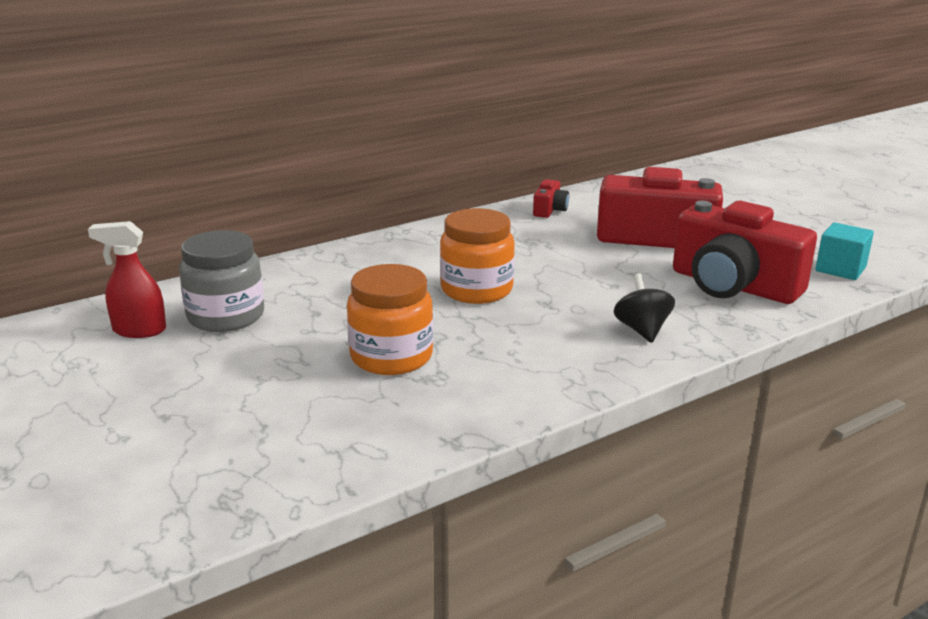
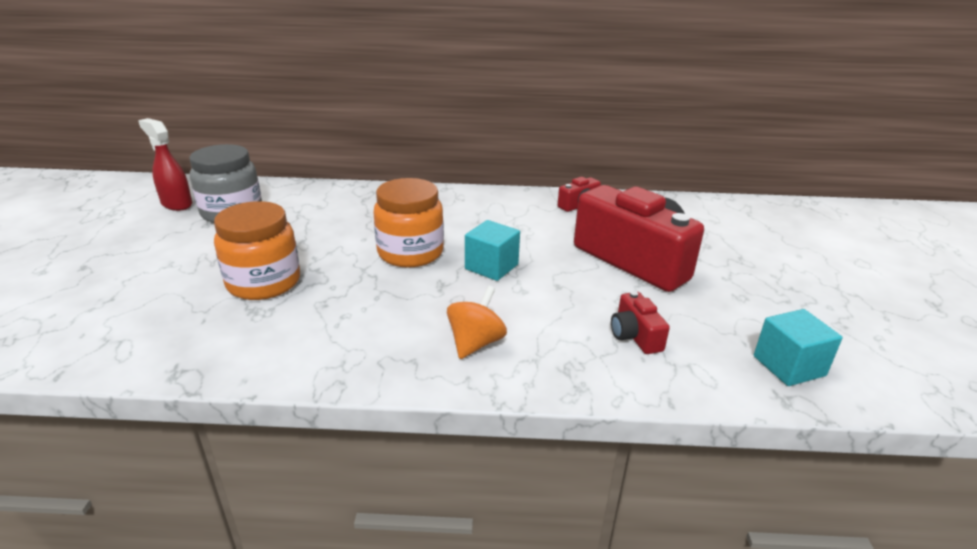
camera: 35 degrees right, 5 degrees up
black spinning top [613,273,675,343] -> orange spinning top [447,286,507,359]
red camera [673,201,817,304] -> red camera [611,291,670,354], size x0.44
none -> turquoise cube [465,220,520,281]

